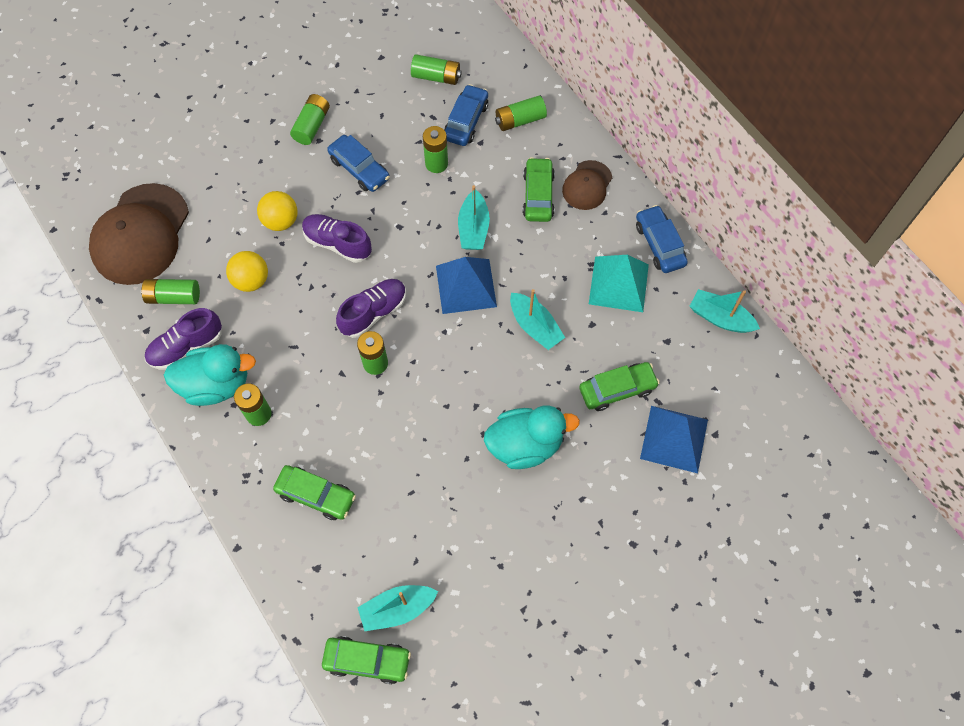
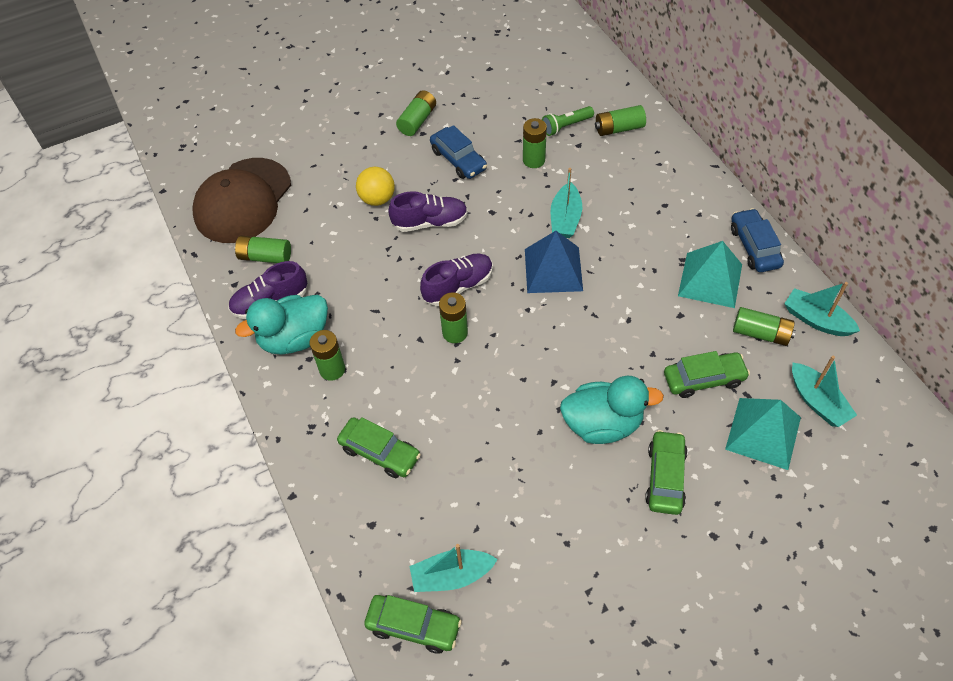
camera: 10 degrees right, 10 degrees down
turquoise duck [164,344,256,406] -> turquoise duck turned 150 degrees clockwise [235,295,328,355]
yellow ball [226,251,268,292] -> none
purple shoe [302,214,372,263] -> purple shoe turned 135 degrees clockwise [388,191,468,232]
green battery [411,54,462,85] -> green battery moved to [733,307,796,346]
blue car [444,84,488,146] -> green flashlight [542,106,594,136]
turquoise boat [510,289,565,350] -> turquoise boat moved to [792,356,857,427]
green car [523,157,555,222] -> green car moved to [645,430,688,515]
brown cap [562,160,612,210] -> none
blue pyramid [640,406,708,473] -> turquoise pyramid [725,398,801,470]

